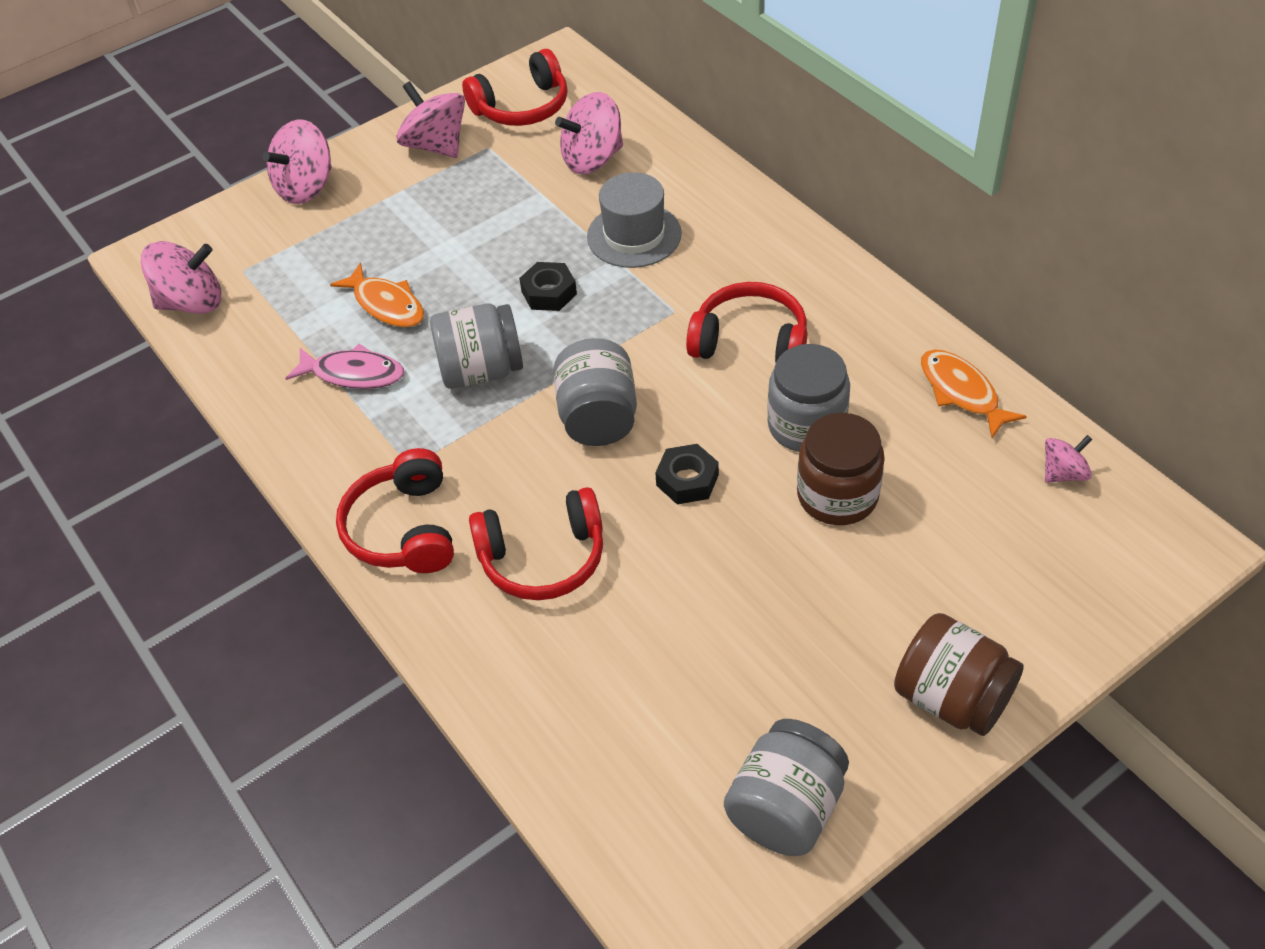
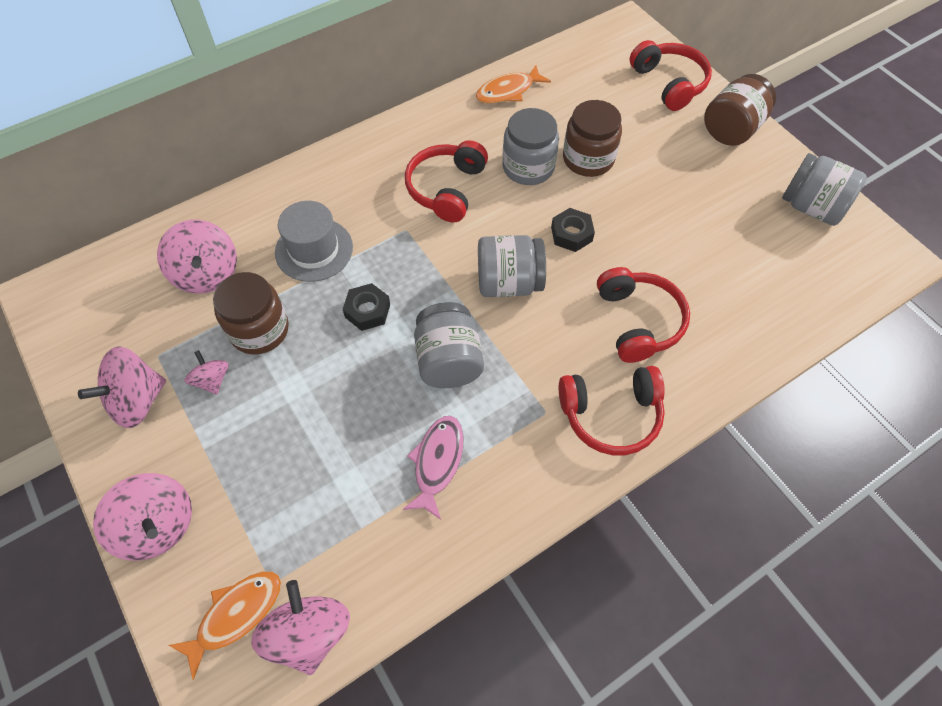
camera: 90 degrees left, 10 degrees up
orange fish [330,263,424,327] -> orange fish moved to [169,571,281,680]
red headphones [462,49,568,126] -> red headphones moved to [630,40,712,111]
pink spinning top [1045,435,1092,483] -> pink spinning top moved to [184,350,229,395]
none -> brown jar [213,272,289,355]

